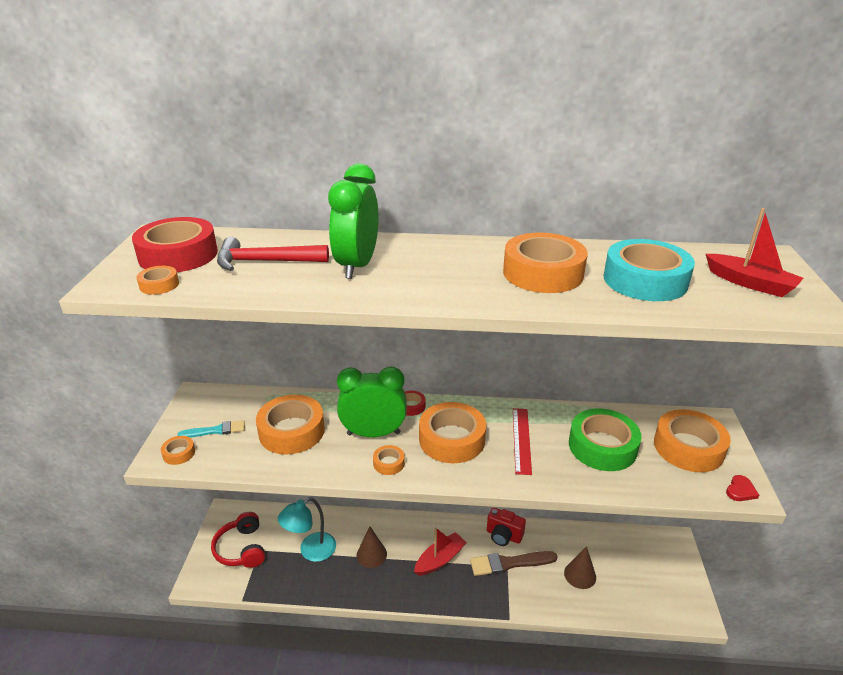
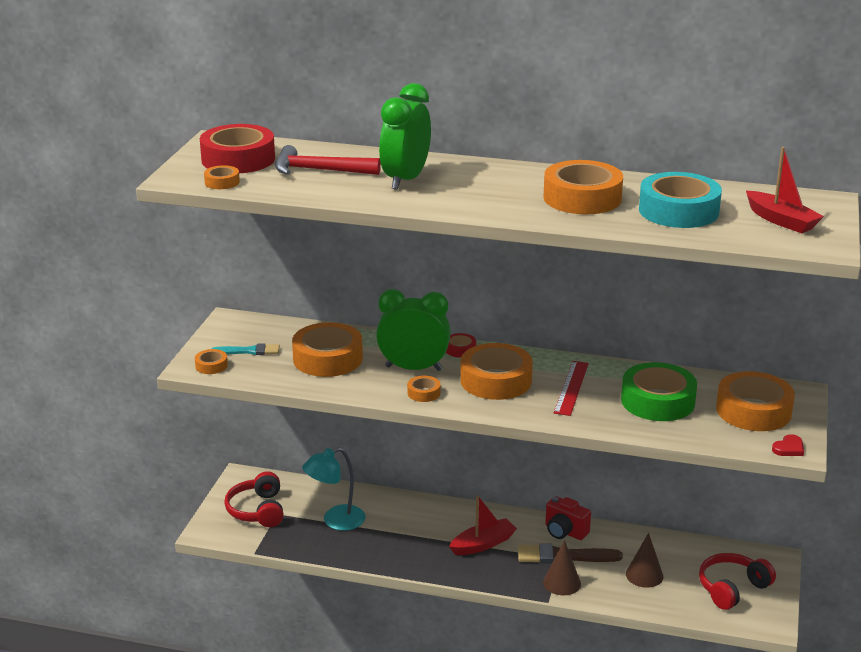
camera: 10 degrees right, 5 degrees down
brown cone [356,526,387,568] -> brown cone moved to [543,540,581,595]
none -> red headphones [699,553,776,610]

